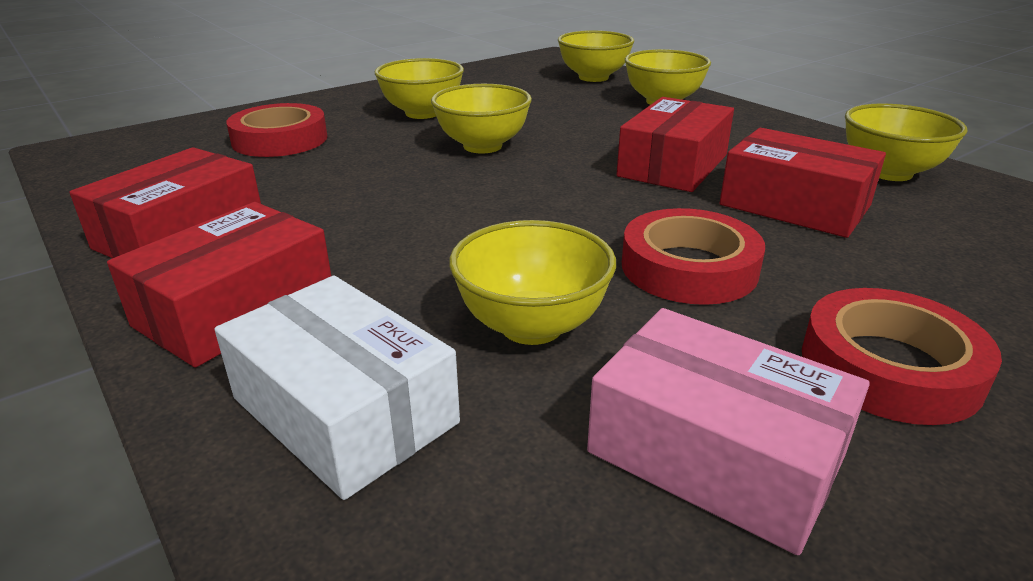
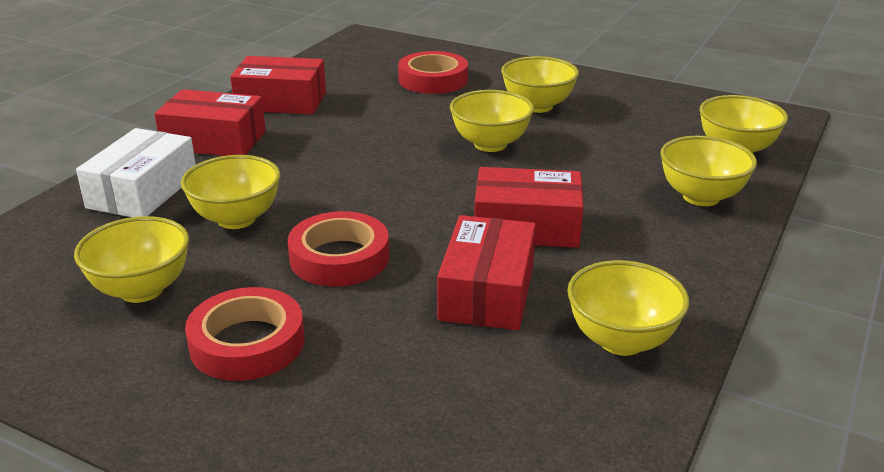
camera: 65 degrees right, 0 degrees up
pink box [587,308,870,555] -> yellow bowl [74,216,189,303]

